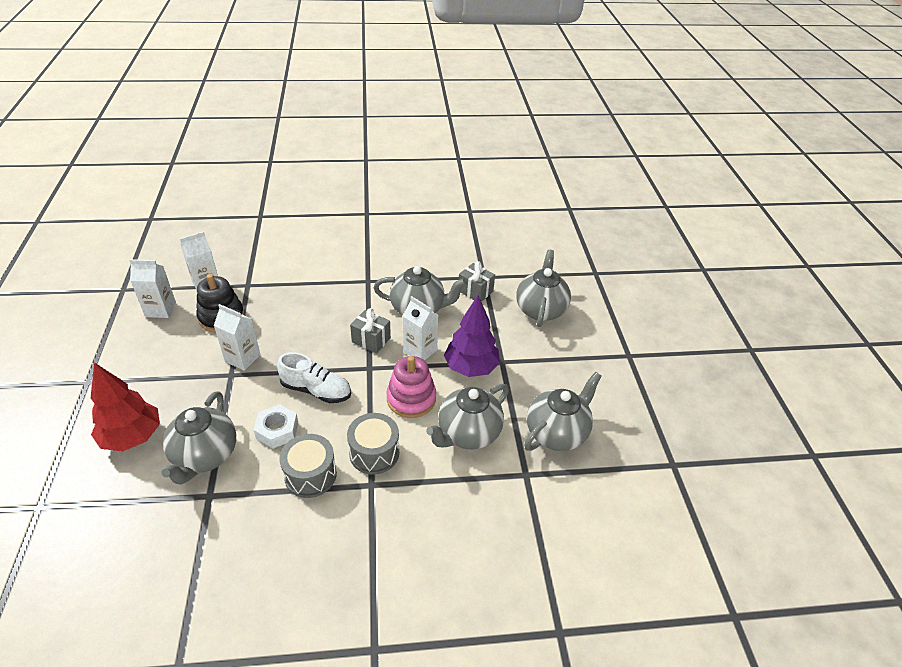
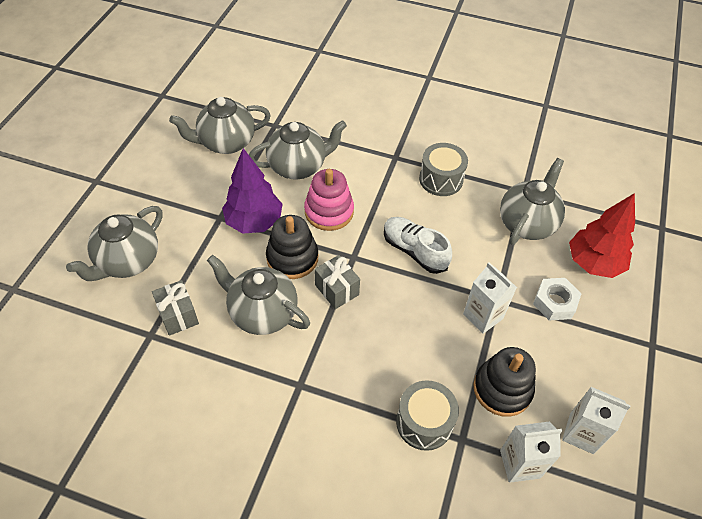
camera: 155 degrees left, 10 degrees up
white nut [254,404,298,449] -> white nut moved to [533,278,582,320]
grey drum [347,413,399,475] -> grey drum moved to [396,380,459,451]
white carton [403,296,438,361] -> black stacking toy [266,215,318,279]

